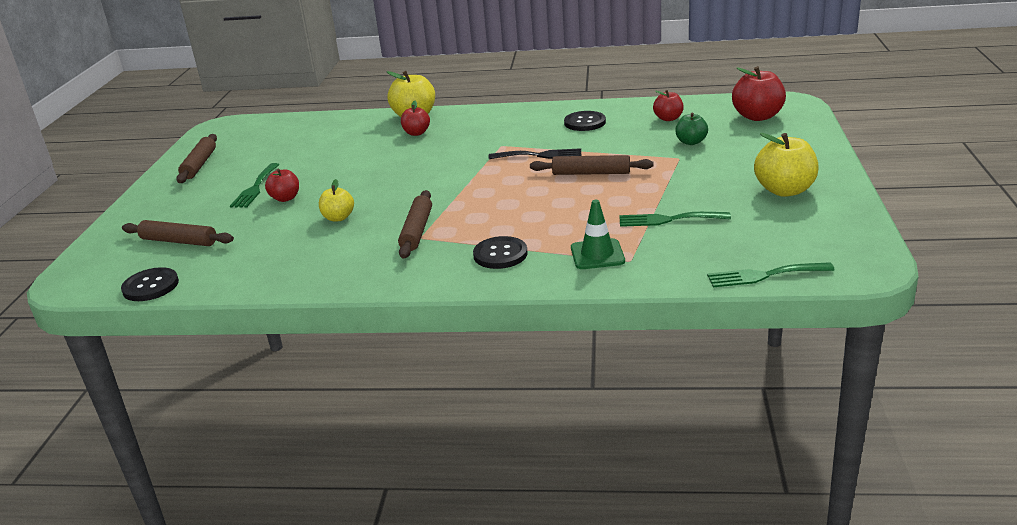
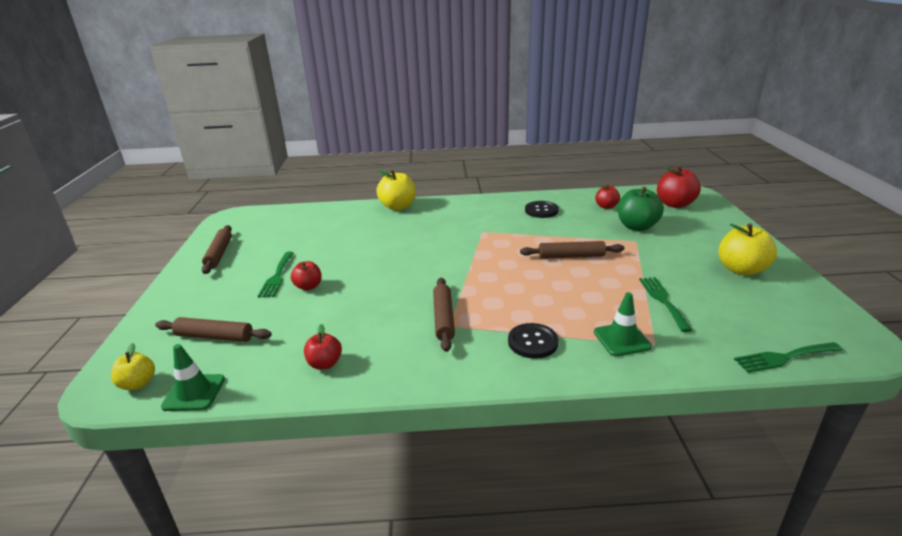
camera: 10 degrees left, 0 degrees up
black button [121,267,179,301] -> green traffic cone [161,344,225,411]
yellow apple [319,179,354,222] -> yellow apple moved to [111,343,155,390]
red apple [401,100,430,136] -> red apple moved to [304,324,342,370]
black fork [489,148,581,159] -> none
green fork [619,212,731,227] -> green fork turned 90 degrees clockwise [639,277,692,332]
green apple [675,112,708,145] -> green apple [618,187,664,231], size x1.69

